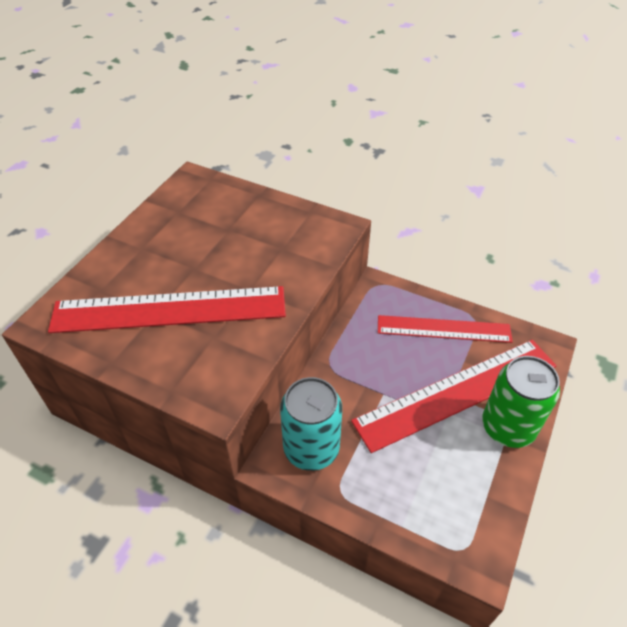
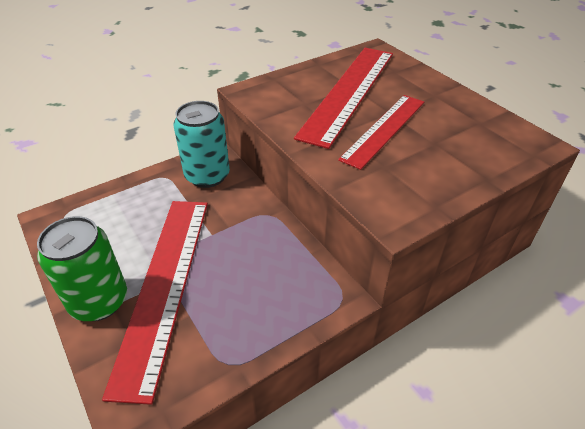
camera: 120 degrees right, 5 degrees down
red ruler [378,315,513,343] -> red ruler moved to [338,95,424,170]

